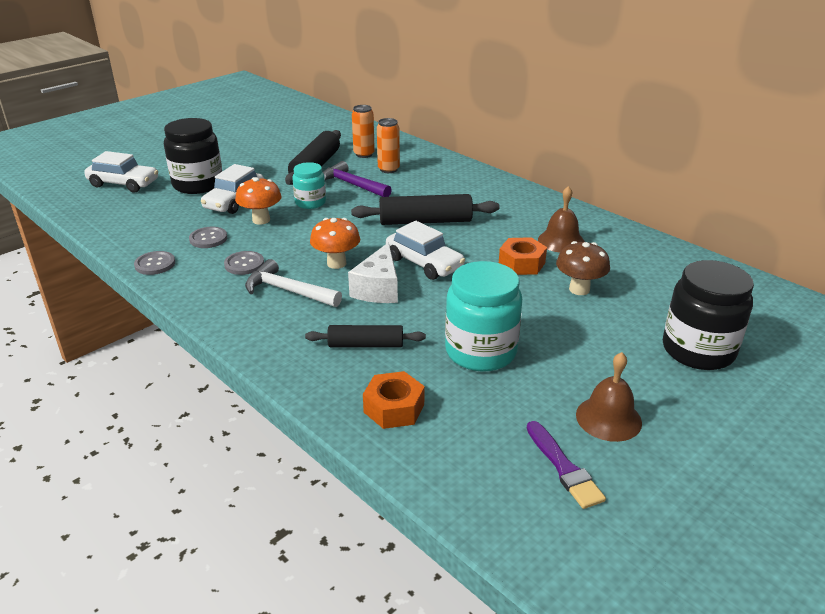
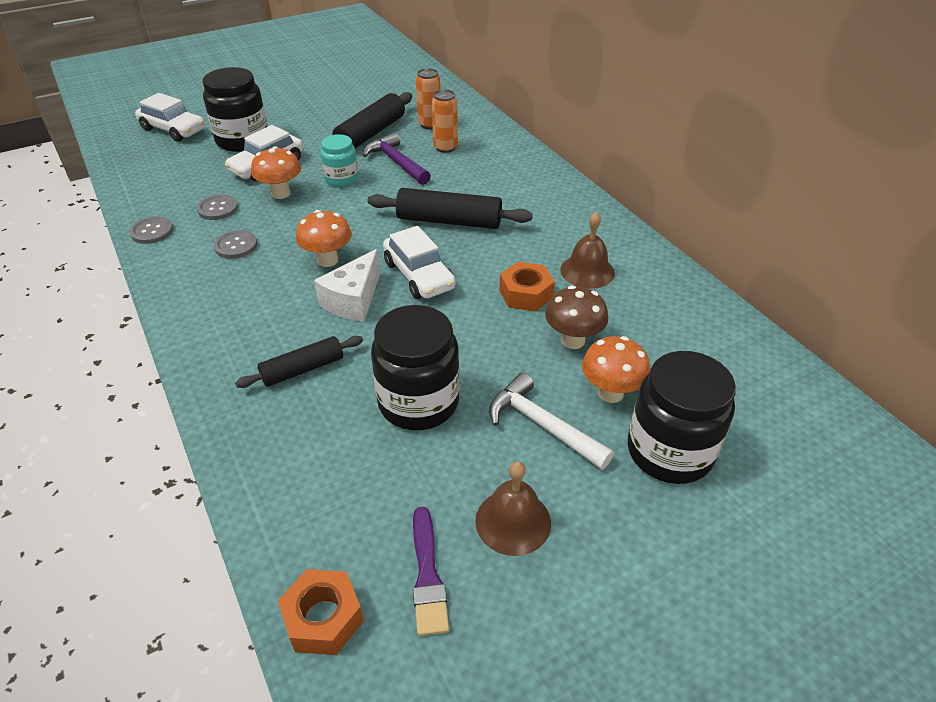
camera: 15 degrees right, 10 degrees up
white hammer [245,259,342,307] -> white hammer moved to [489,372,614,470]
black rolling pin [305,325,426,348] -> black rolling pin turned 45 degrees counterclockwise [235,336,363,388]
orange nut [363,371,425,429] -> orange nut moved to [278,569,364,655]
turquoise jar [445,261,522,372] -> black jar [371,305,460,430]
none -> orange mushroom [582,336,650,403]

